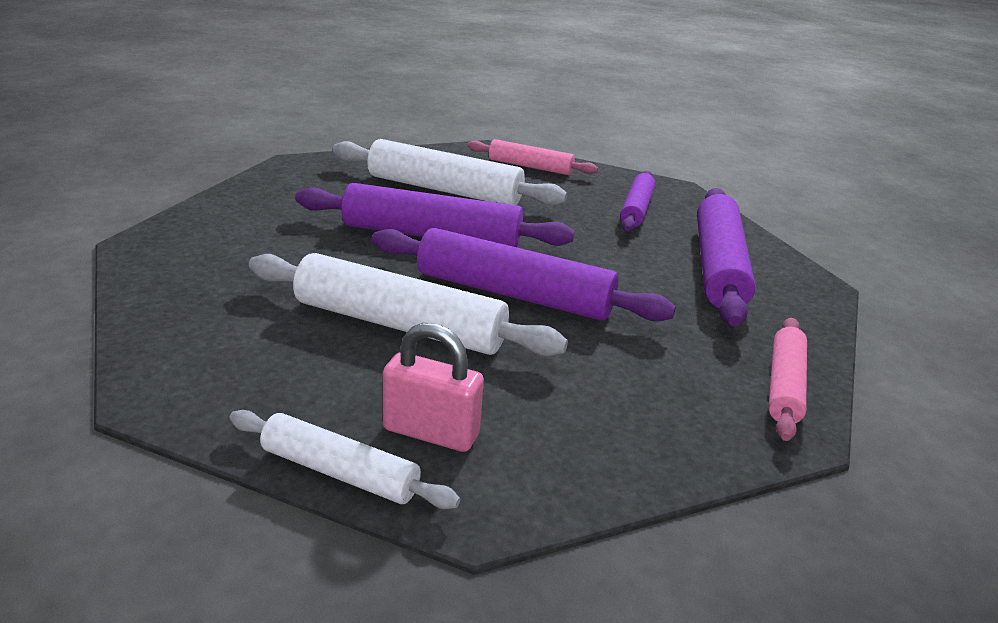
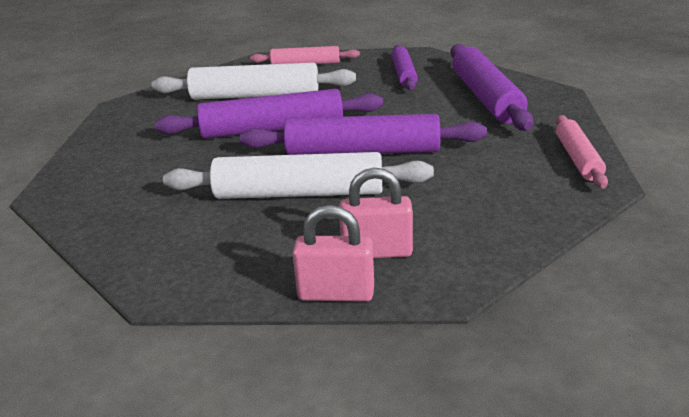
camera: 15 degrees left, 0 degrees up
white rolling pin [229,410,460,509] -> pink padlock [293,205,374,302]

